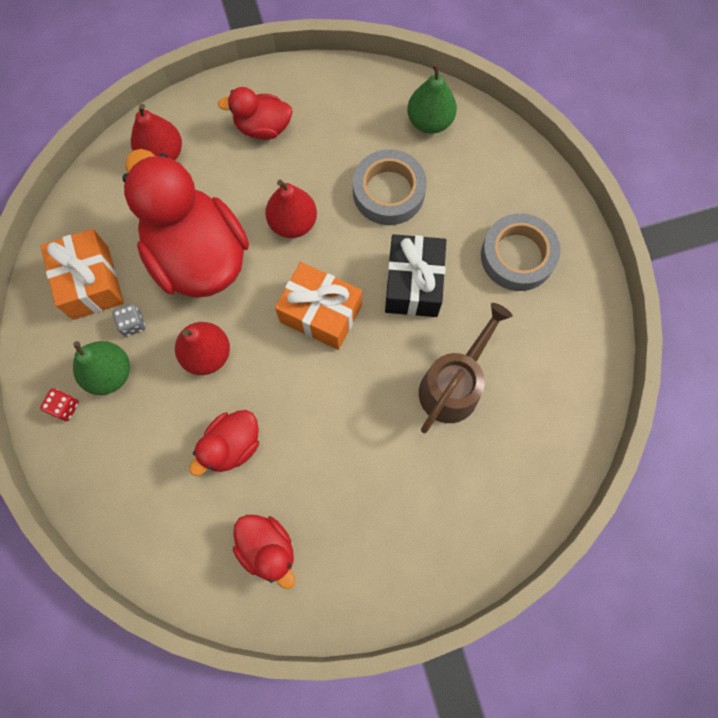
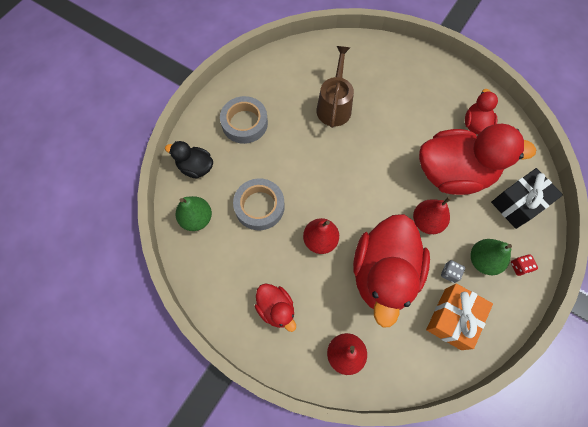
camera: 130 degrees left, 5 degrees down
red duck [190,410,259,476] -> red duck [419,124,536,195], size x2.05
orange gift [275,262,362,350] -> none
black gift [385,234,446,317] -> black gift moved to [491,168,563,229]
brown watering can [419,303,513,433] -> brown watering can turned 105 degrees clockwise [317,46,354,128]
none -> black duck [165,141,213,179]

